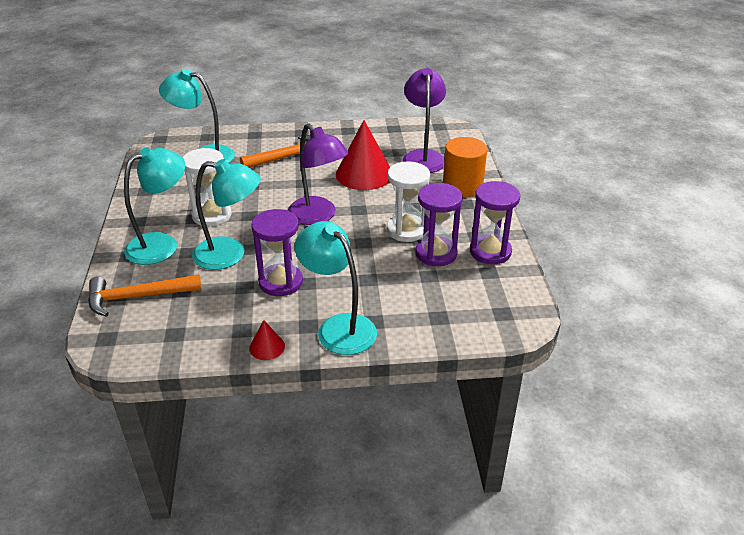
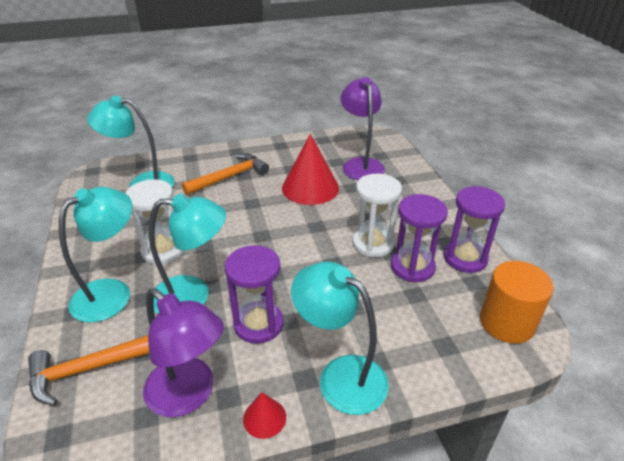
camera: 10 degrees left, 0 degrees up
purple lamp [288,124,349,225] -> purple lamp moved to [143,288,224,417]
orange cylinder [443,137,487,197] -> orange cylinder moved to [480,261,554,344]

